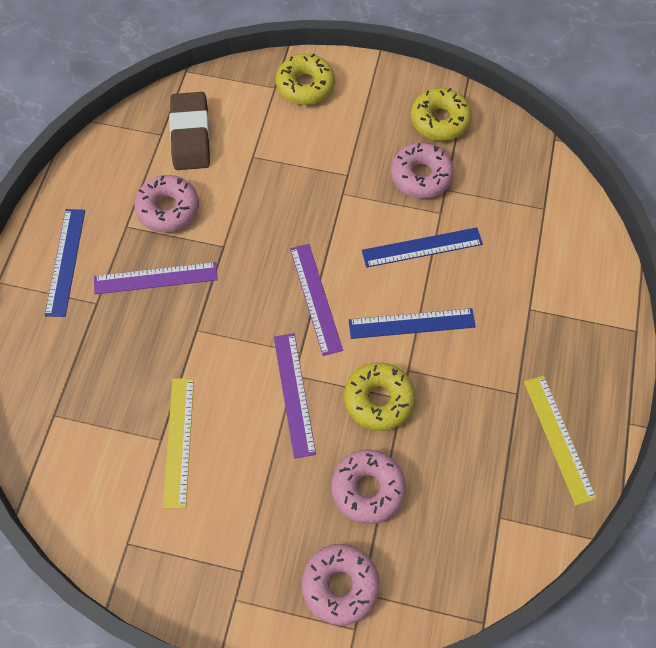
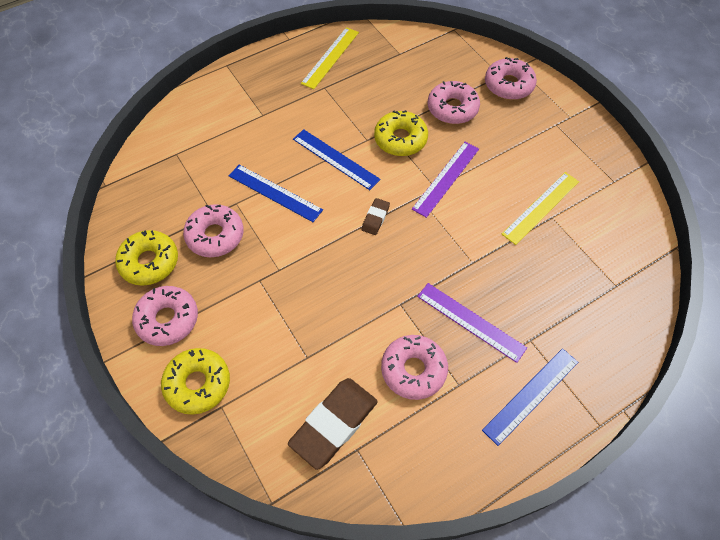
camera: 135 degrees left, 5 degrees down
purple ruler [290,244,343,356] -> brown eraser [361,198,390,235]
none -> pink donut [132,286,198,346]

